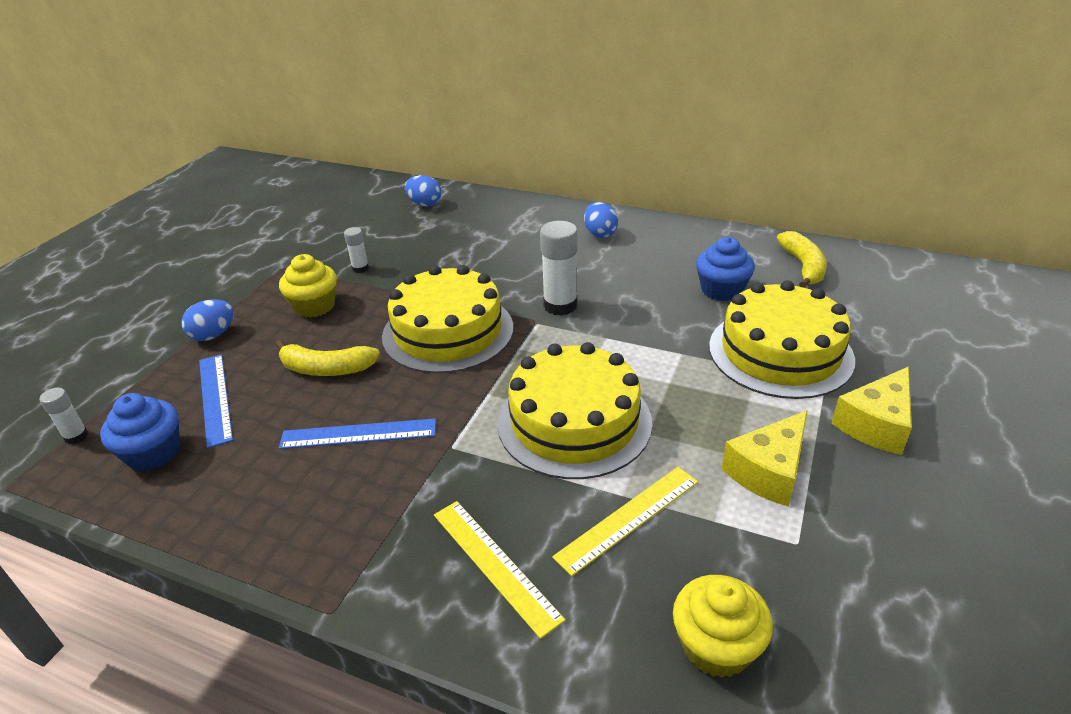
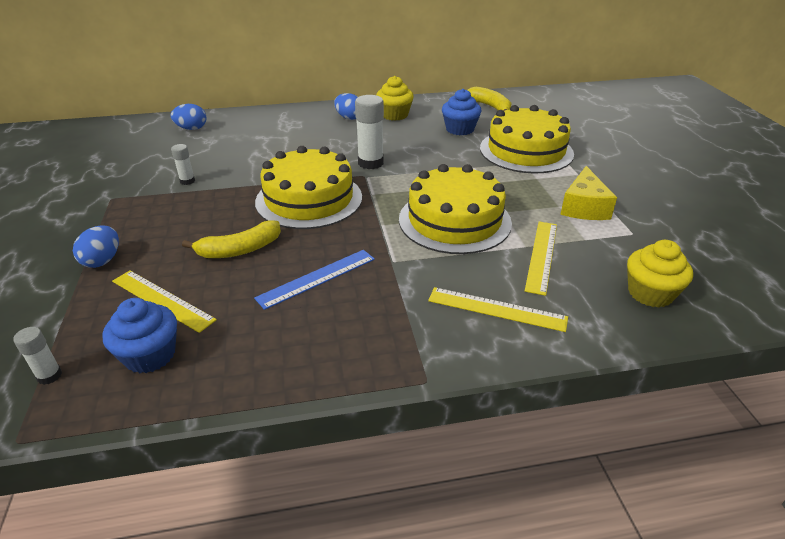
camera: 35 degrees left, 0 degrees up
blue ruler [199,354,233,448] -> yellow ruler [112,270,217,333]
yellow cupcake [279,254,337,318] -> yellow cupcake moved to [376,76,414,121]
yellow cheese [831,367,912,455] -> none

